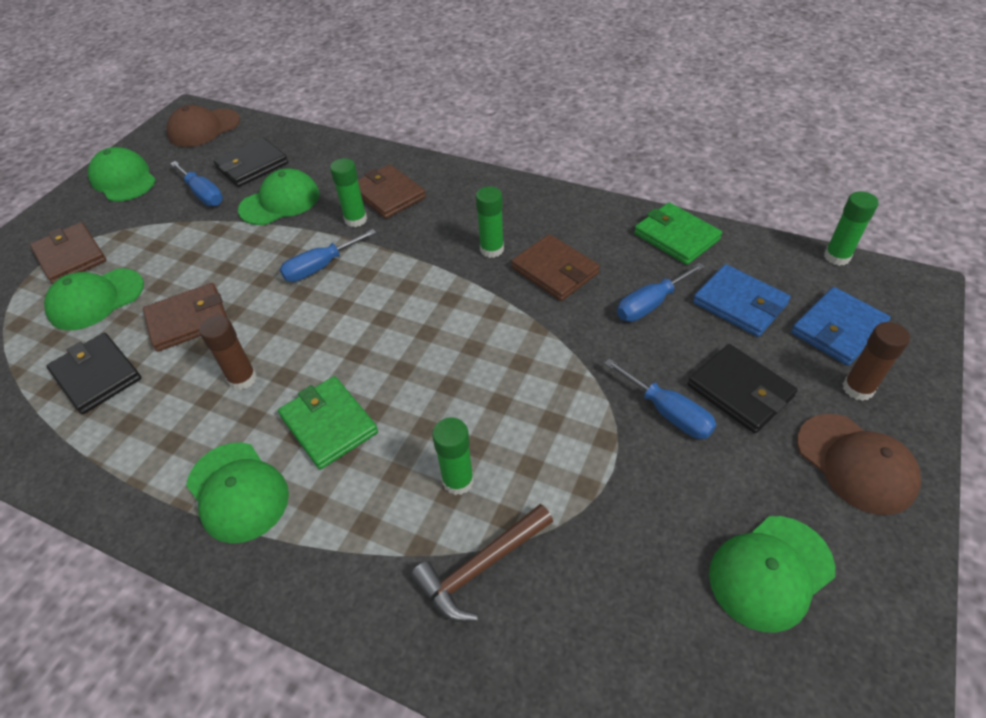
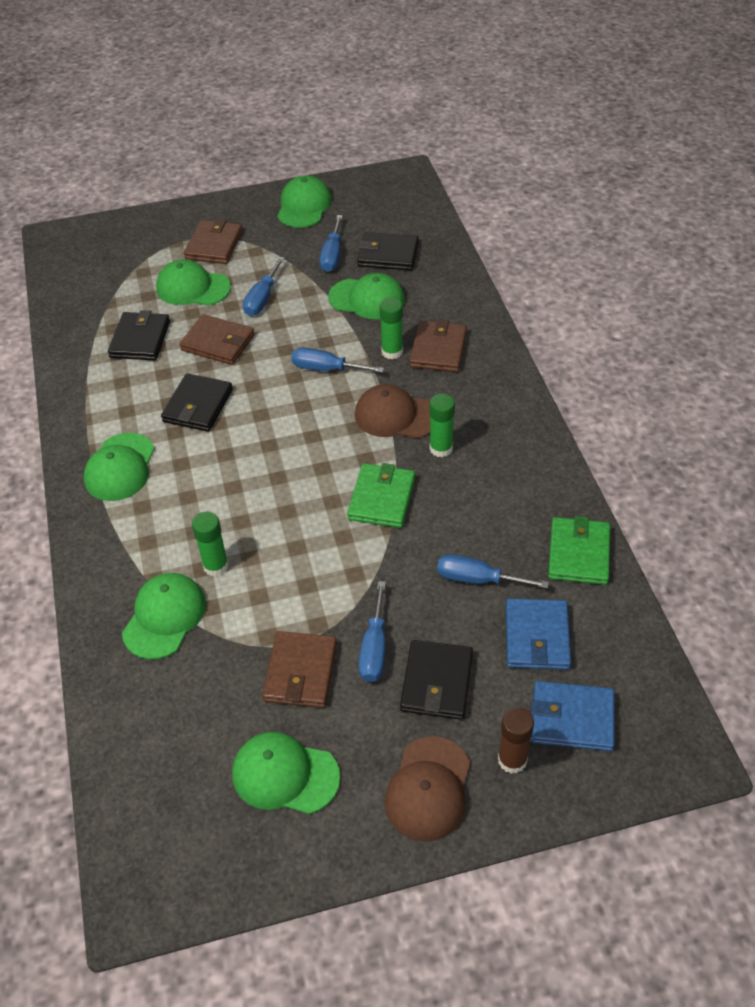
camera: 50 degrees right, 0 degrees up
brown cap [167,105,240,147] -> brown cap moved to [355,384,430,439]
brown glue stick [199,316,257,390] -> black wallet [161,373,233,432]
green wallet [278,376,378,469] -> green wallet moved to [347,463,415,528]
brown hammer [411,504,553,622] -> green cap [122,573,206,660]
brown wallet [511,234,600,301] -> brown wallet moved to [262,631,337,708]
green glue stick [824,191,878,266] -> none
none -> blue screwdriver [243,257,285,316]

